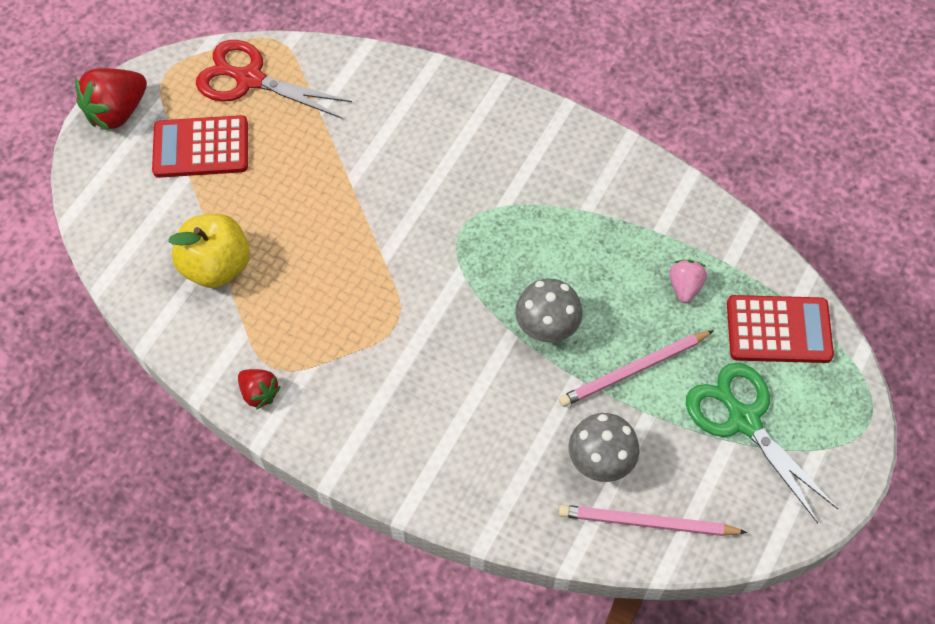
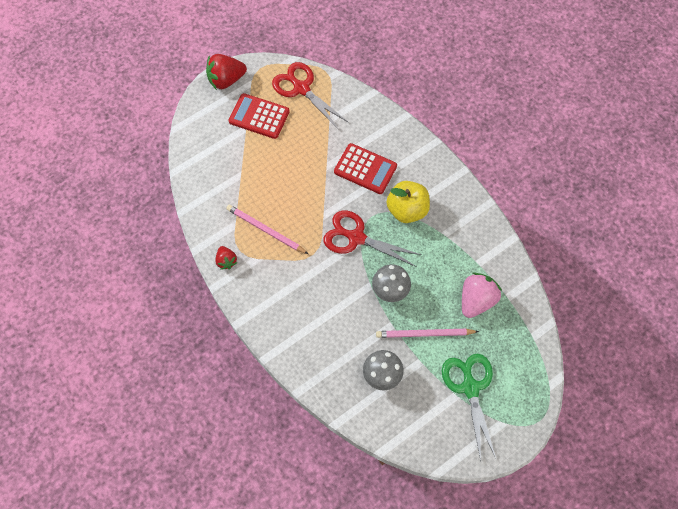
camera: 25 degrees right, 5 degrees up
yellow apple [168,214,250,288] -> yellow apple moved to [386,181,430,223]
pink pencil [559,505,747,536] -> pink pencil moved to [226,205,308,254]
pink strawberry [669,260,707,303] -> pink strawberry [462,273,502,318], size x1.76
red calculator [727,295,834,363] -> red calculator moved to [334,143,397,194]
none -> red scissors [324,211,421,267]

